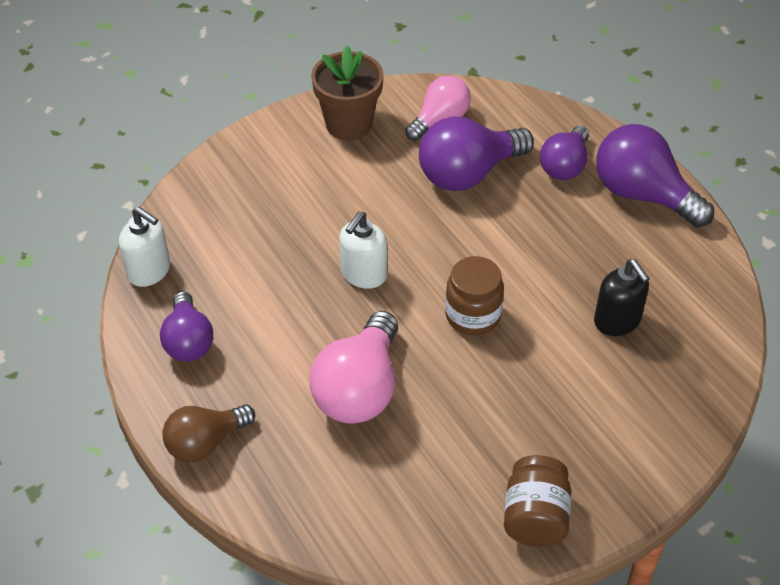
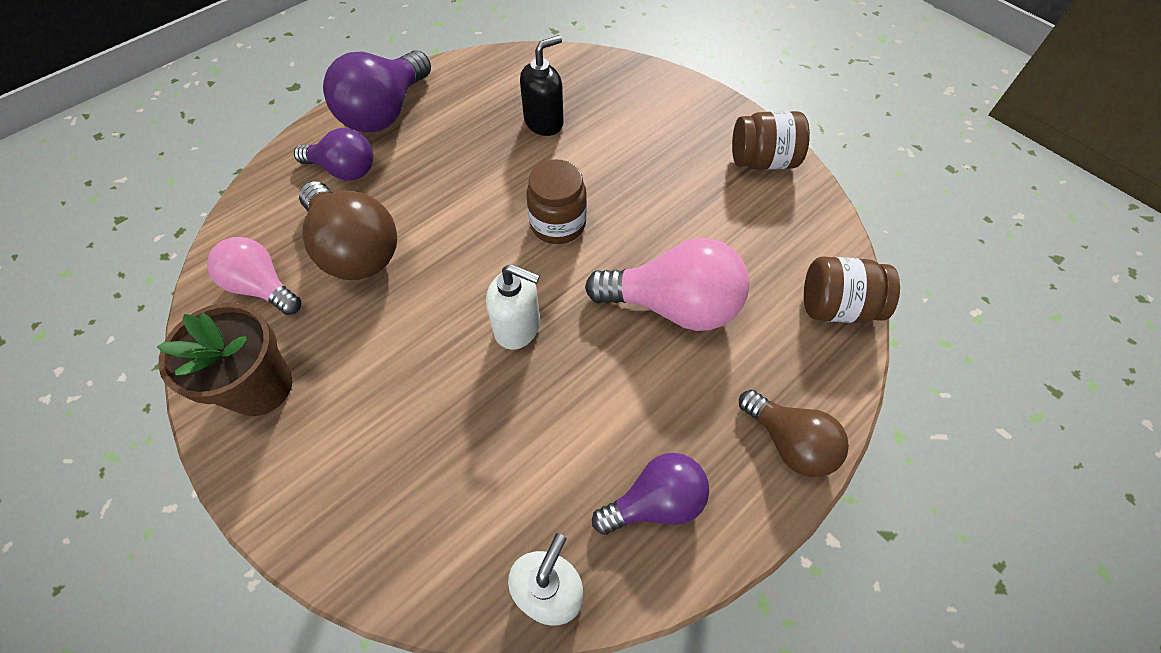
camera: 100 degrees left, 10 degrees up
purple light bulb [419,116,534,191] -> brown light bulb [299,181,397,280]
none -> brown jar [804,256,900,323]

